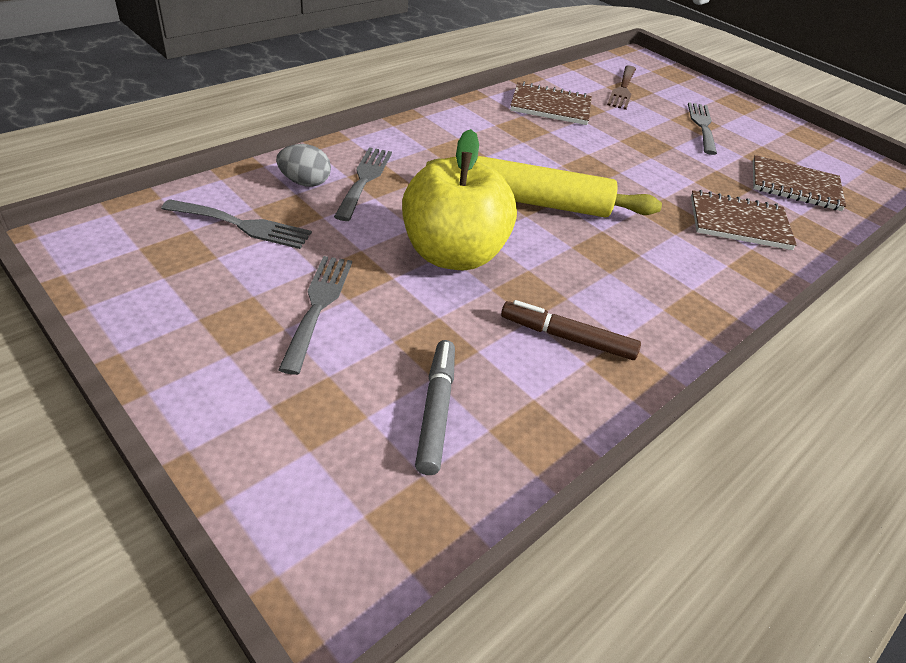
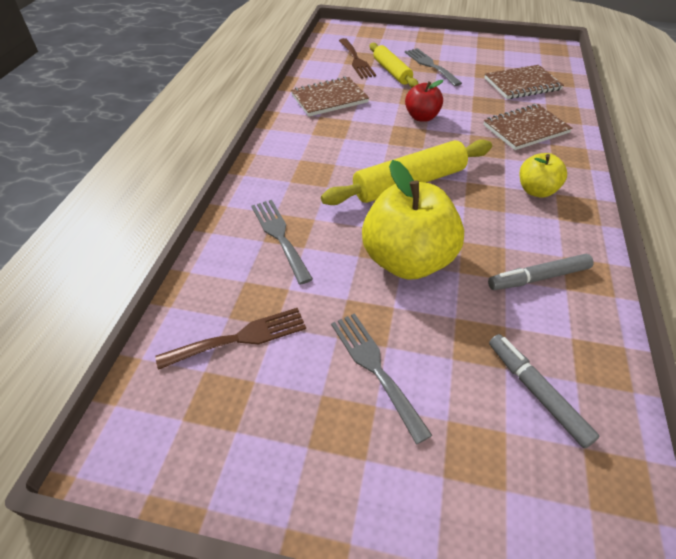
camera: 30 degrees left, 5 degrees up
grey fork [161,199,312,249] -> brown fork [155,308,306,370]
grey egg [276,144,331,187] -> none
brown marker [501,300,641,360] -> grey marker [488,254,594,290]
none -> yellow rolling pin [370,43,419,88]
none -> red apple [405,80,443,122]
none -> yellow apple [519,153,567,198]

